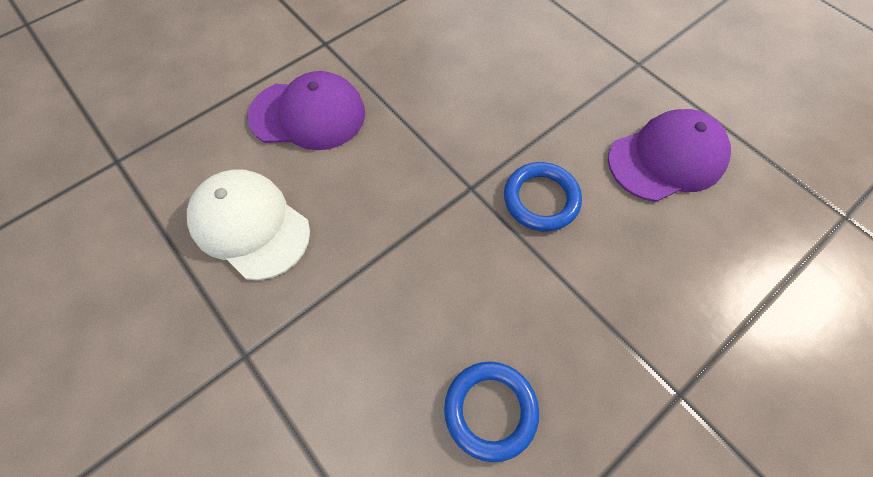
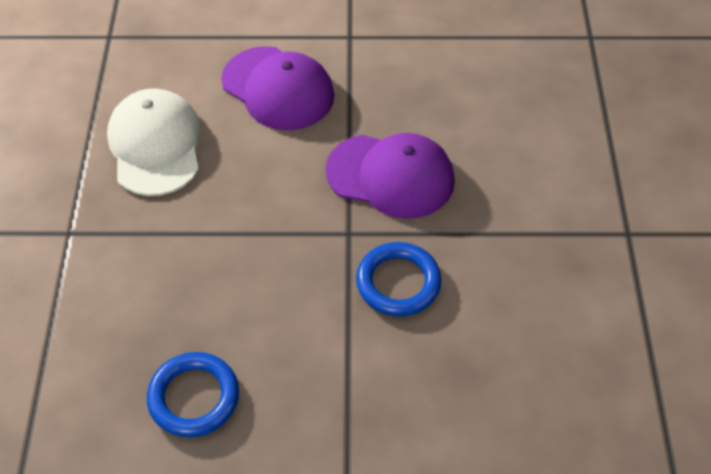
camera: 40 degrees right, 10 degrees down
purple cap [608,109,731,202] -> purple cap moved to [325,133,455,219]

